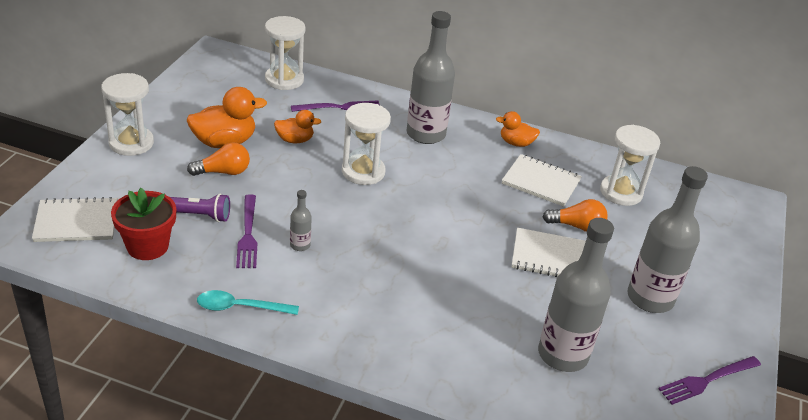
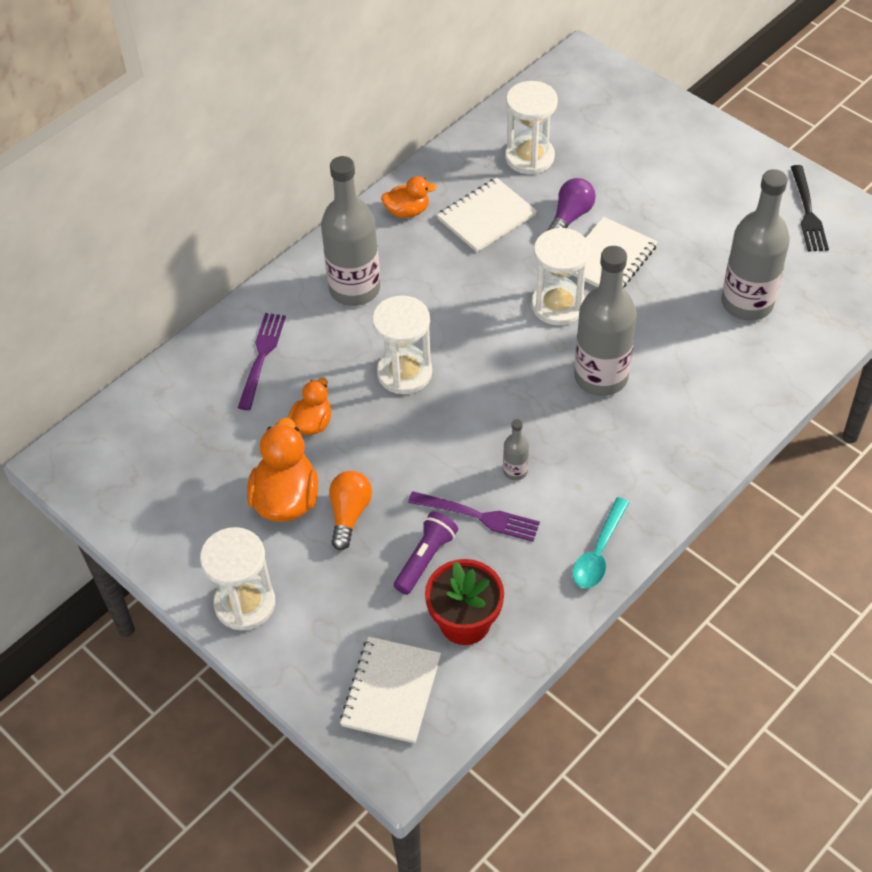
camera: 60 degrees left, 15 degrees up
white hourglass [265,16,306,90] -> white hourglass moved to [531,228,590,326]
orange duck [496,111,540,147] -> orange duck turned 135 degrees counterclockwise [381,176,437,218]
orange light bulb [543,199,608,232] -> purple light bulb [547,178,596,231]
grey bottle [628,166,708,313] -> grey bottle moved to [574,246,637,396]
purple fork [659,356,761,405] -> black fork [791,165,829,252]

